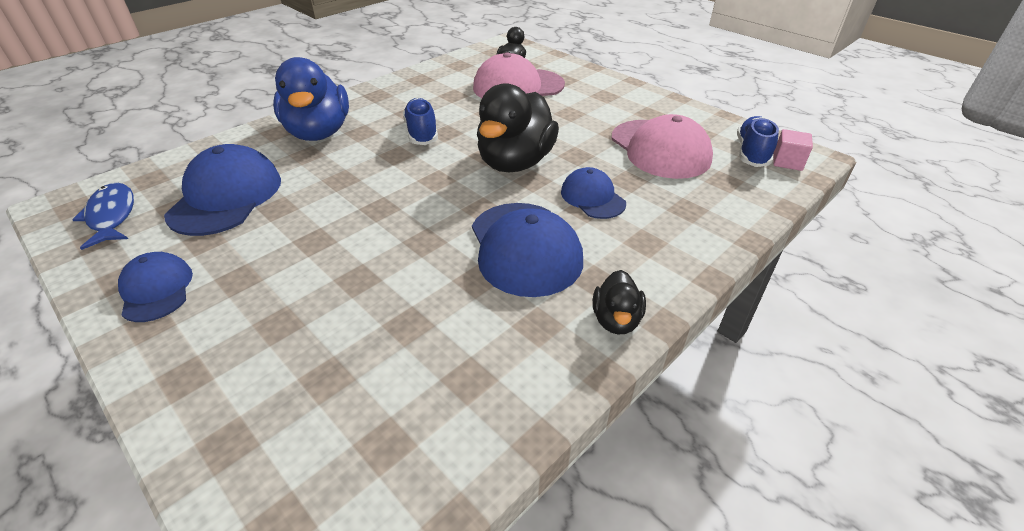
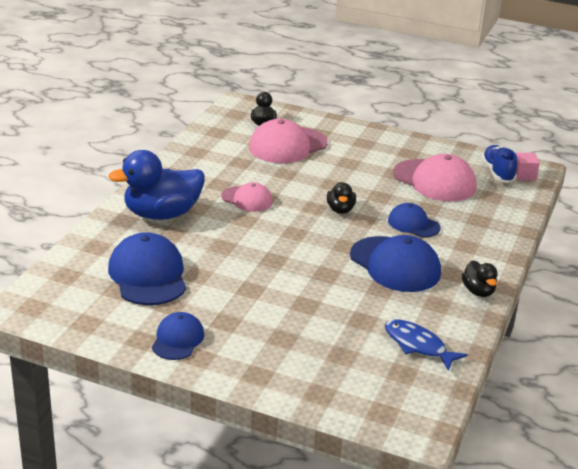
camera: 25 degrees left, 10 degrees down
blue fish [72,183,134,250] -> blue fish moved to [385,319,468,371]
blue cap [118,252,193,322] -> blue cap turned 60 degrees clockwise [152,312,204,360]
blue duck [273,57,349,141] -> blue duck turned 105 degrees clockwise [108,150,205,220]
blue shoe [403,98,438,145] -> pink cap [221,182,273,212]
black duck [477,83,559,172] -> black duck [327,182,356,214], size x0.49

